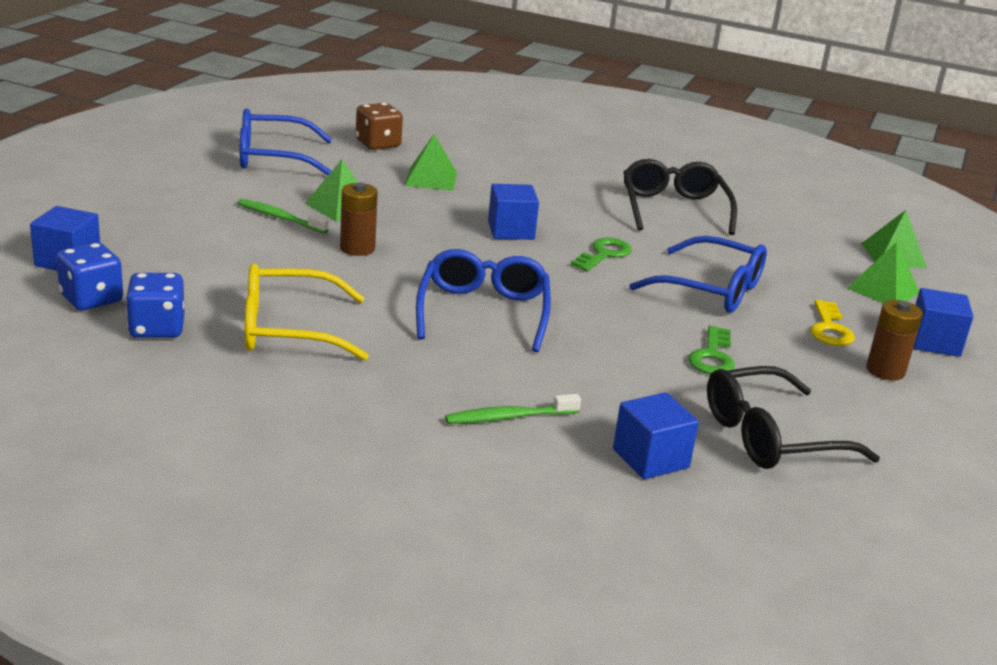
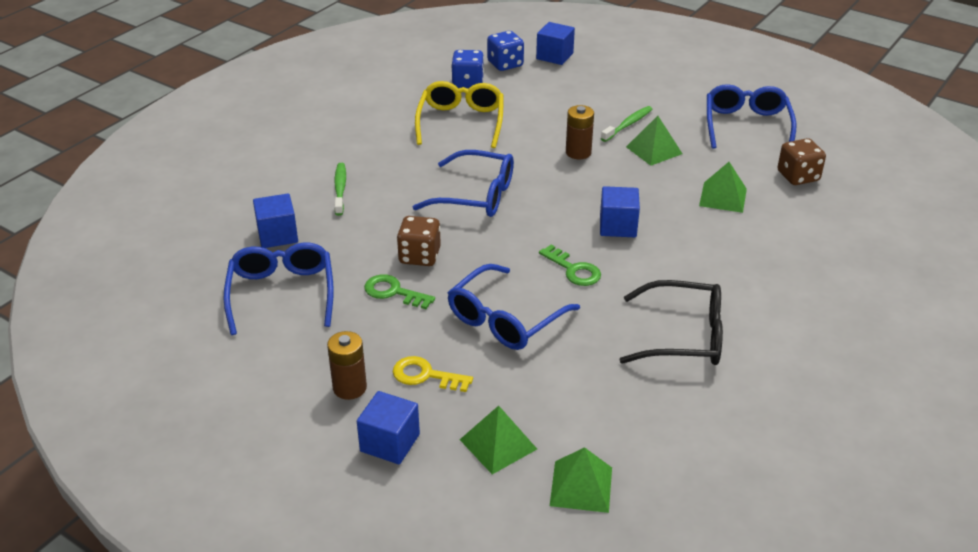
camera: 105 degrees right, 10 degrees up
black glasses [707,366,880,469] -> blue glasses [224,242,334,335]
none -> brown dice [397,216,441,266]

